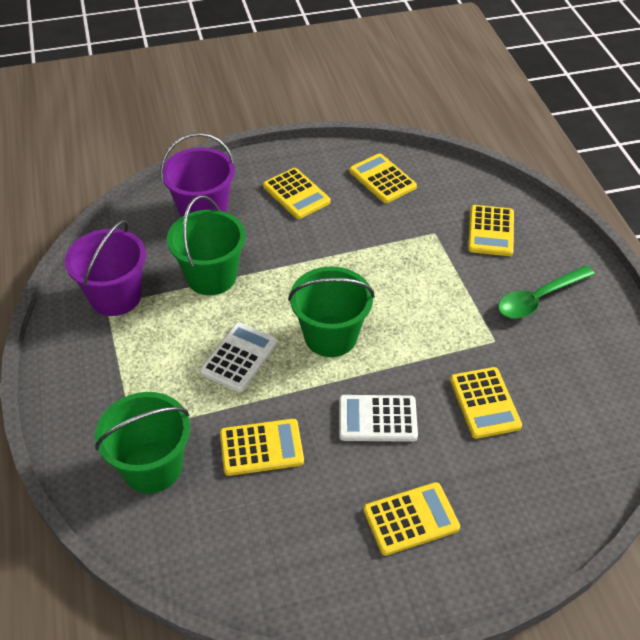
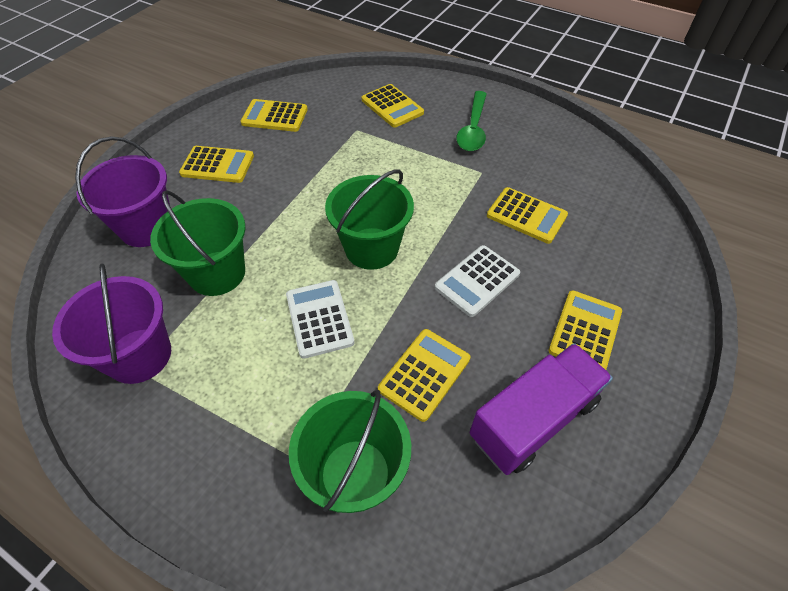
camera: 45 degrees left, 5 degrees up
none -> purple truck [470,343,613,475]

